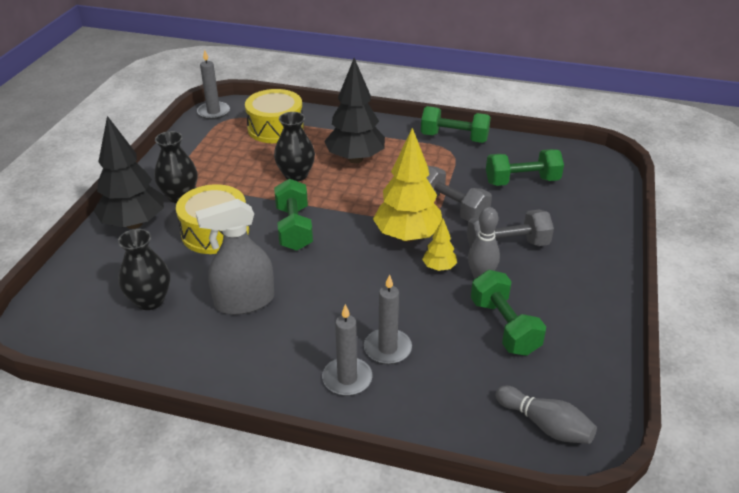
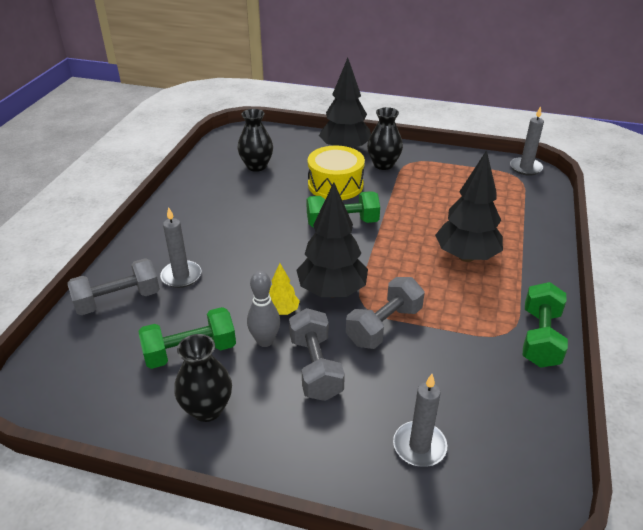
camera: 90 degrees right, 0 degrees up
grey spray bottle [196,199,274,315] -> none
yellow drum [245,89,304,143] -> none
black vase [274,112,315,182] -> black vase moved to [174,334,232,422]
grey candle [322,304,372,396] -> grey candle moved to [393,374,447,467]
yellow tree [373,128,442,242] -> black tree [296,183,368,297]
green dumbbell [486,149,564,186] -> none
grey bowling pin [495,386,597,444] -> none
none -> grey dumbbell [68,258,160,315]

